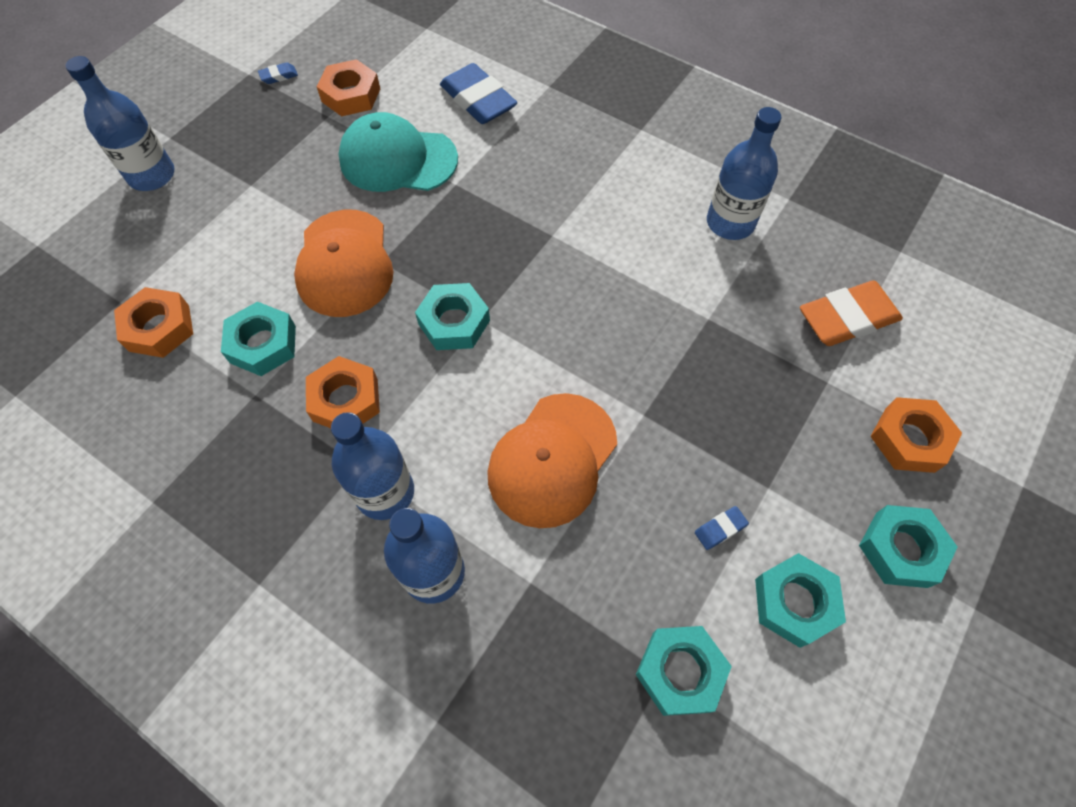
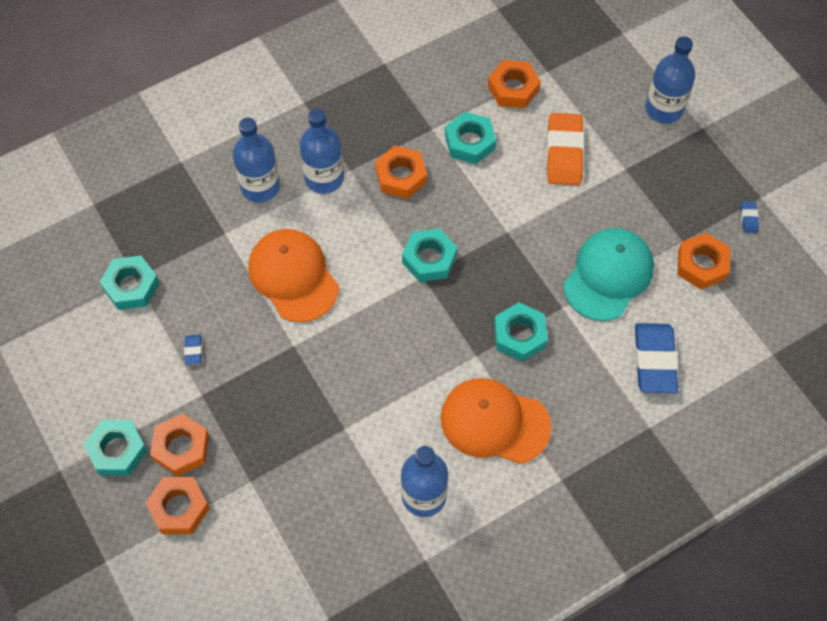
camera: 115 degrees right, 0 degrees up
orange cap [294,210,393,317] -> orange cap moved to [441,378,551,464]
blue eraser [440,63,517,124] -> blue eraser turned 75 degrees counterclockwise [635,323,678,393]
turquoise nut [755,553,846,648] -> turquoise nut moved to [494,302,547,362]
orange eraser [800,280,903,346] -> orange eraser moved to [546,113,584,185]
none -> orange nut [150,414,209,477]

